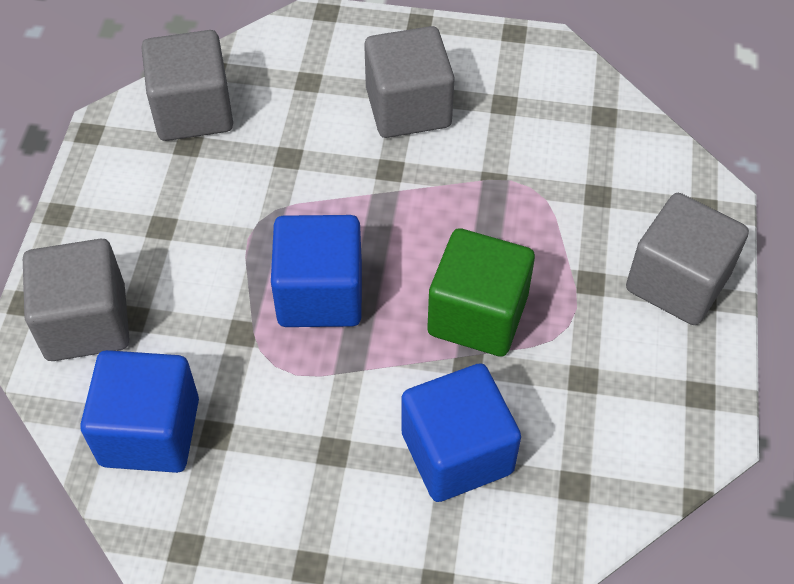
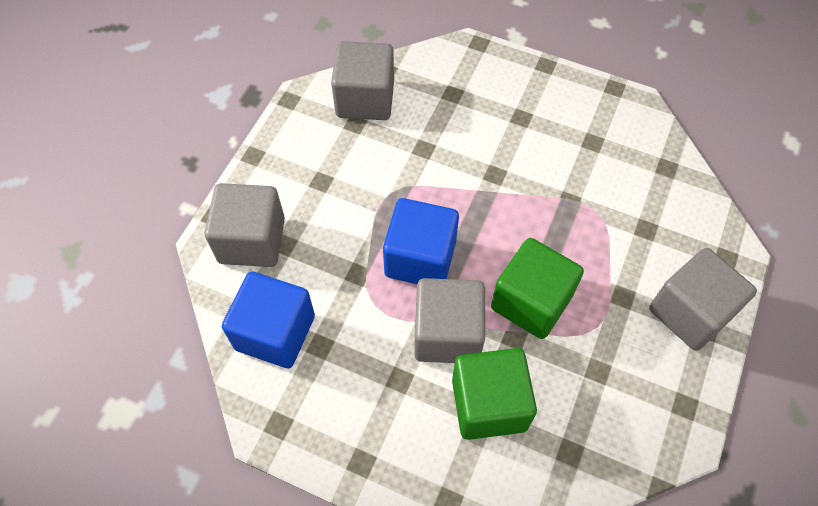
camera: 15 degrees right, 5 degrees up
grey cube [364,26,455,138] -> grey cube moved to [414,278,485,363]
blue cube [401,363,521,502] -> green cube [452,348,537,440]

